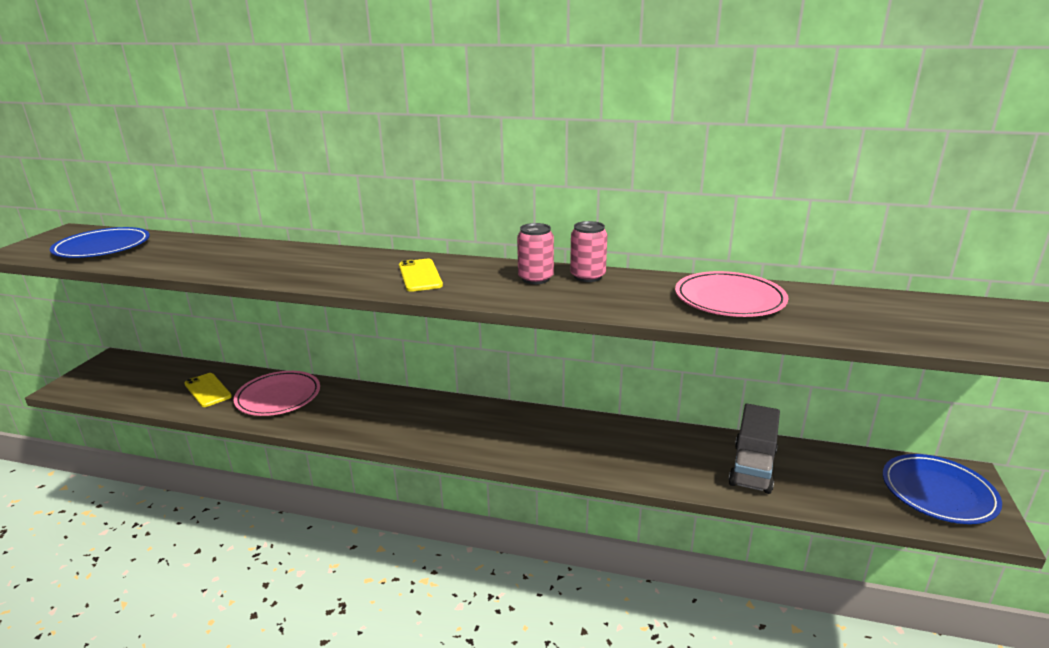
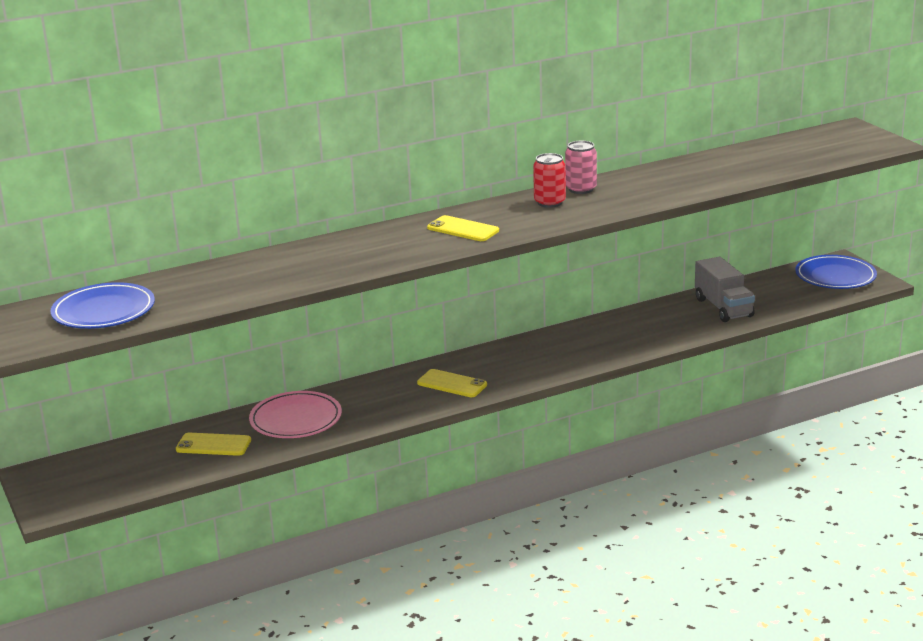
camera: 40 degrees left, 0 degrees up
pink can [517,223,554,284] -> red can [533,153,566,208]
pink plate [675,271,788,317] -> none
none -> yellow phone [417,369,487,397]

